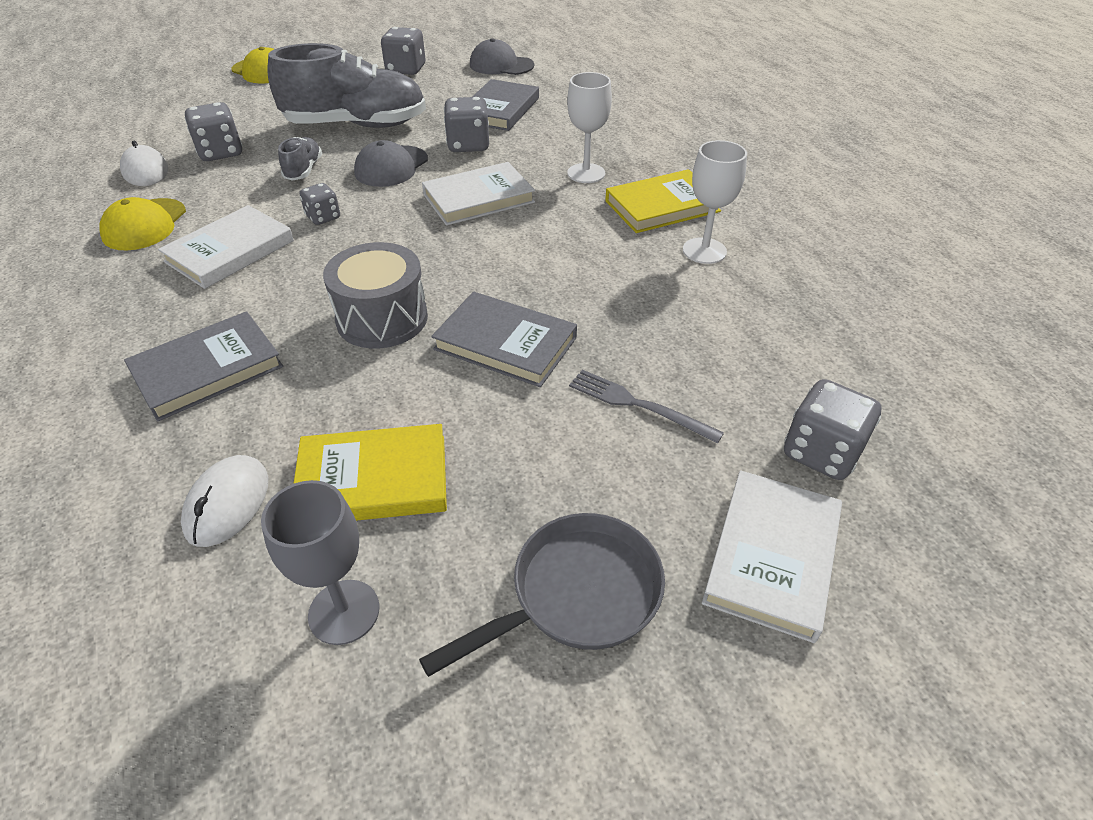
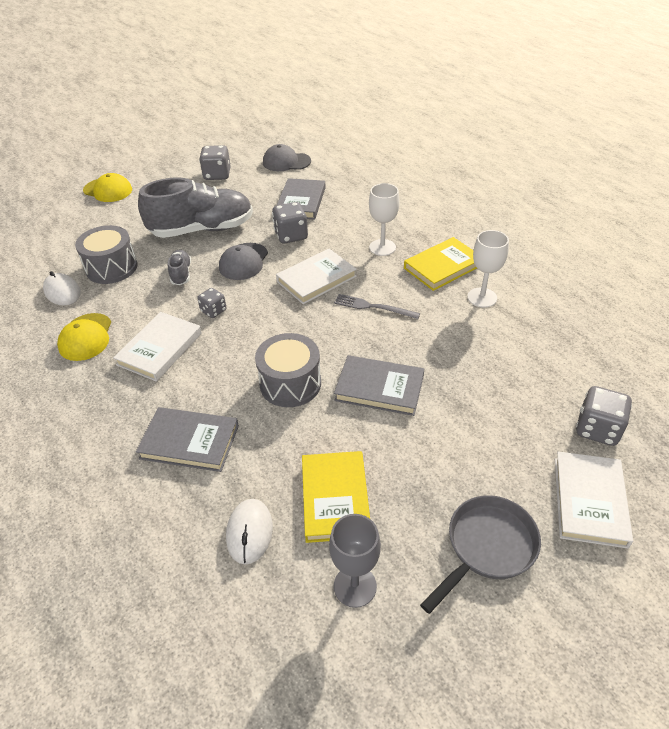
camera: 10 degrees left, 0 degrees up
grey book [124,311,283,421] -> grey book turned 60 degrees clockwise [136,407,239,472]
grey dice [185,102,242,161] -> grey drum [75,225,138,284]
yellow book [294,424,447,521] -> yellow book turned 75 degrees counterclockwise [302,451,370,543]
grey fork [569,370,724,444] -> grey fork moved to [334,294,420,319]

